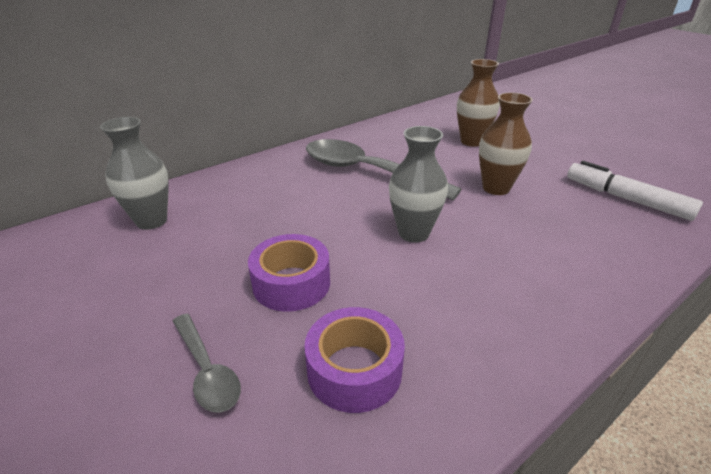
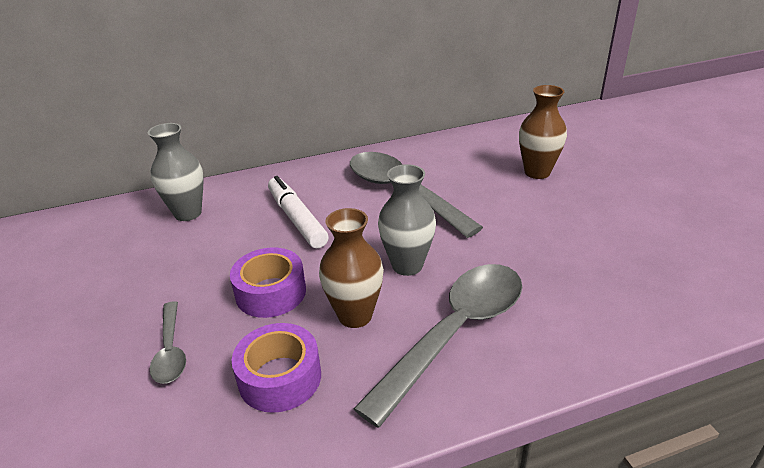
camera: 20 degrees right, 0 degrees up
brown vase [479,93,533,195] -> brown vase moved to [319,208,384,328]
white marker [567,161,703,221] -> white marker moved to [268,176,329,248]
none -> grey spoon [353,264,523,428]

